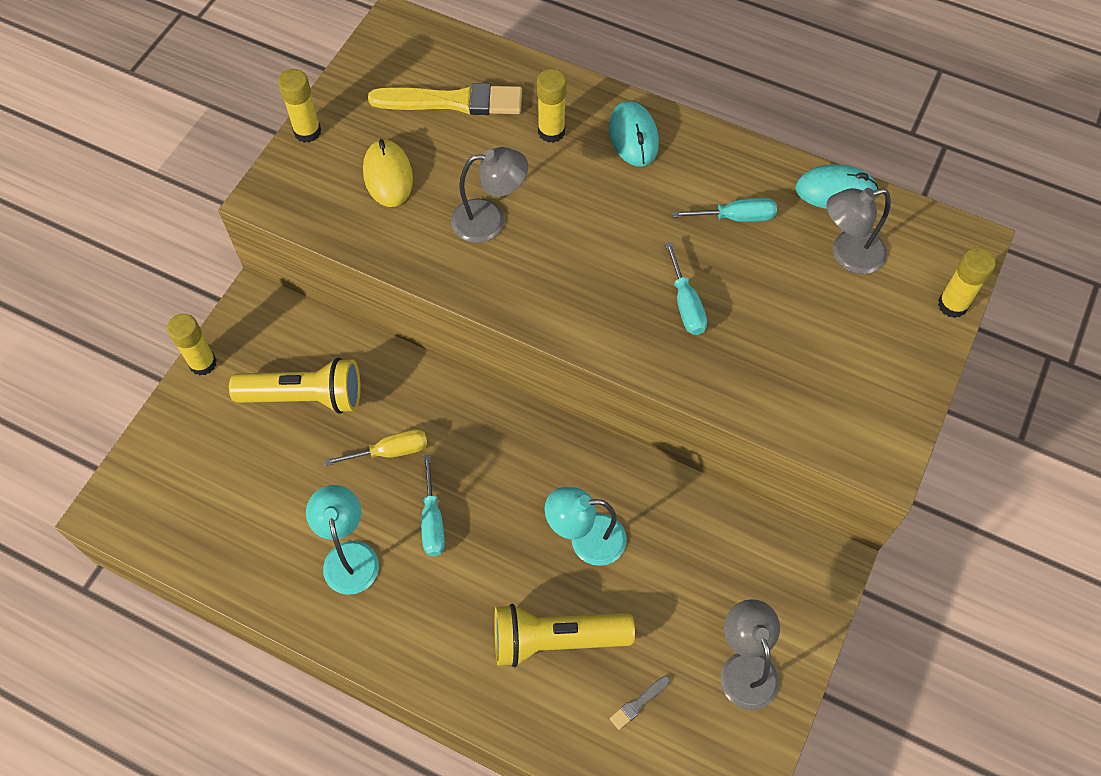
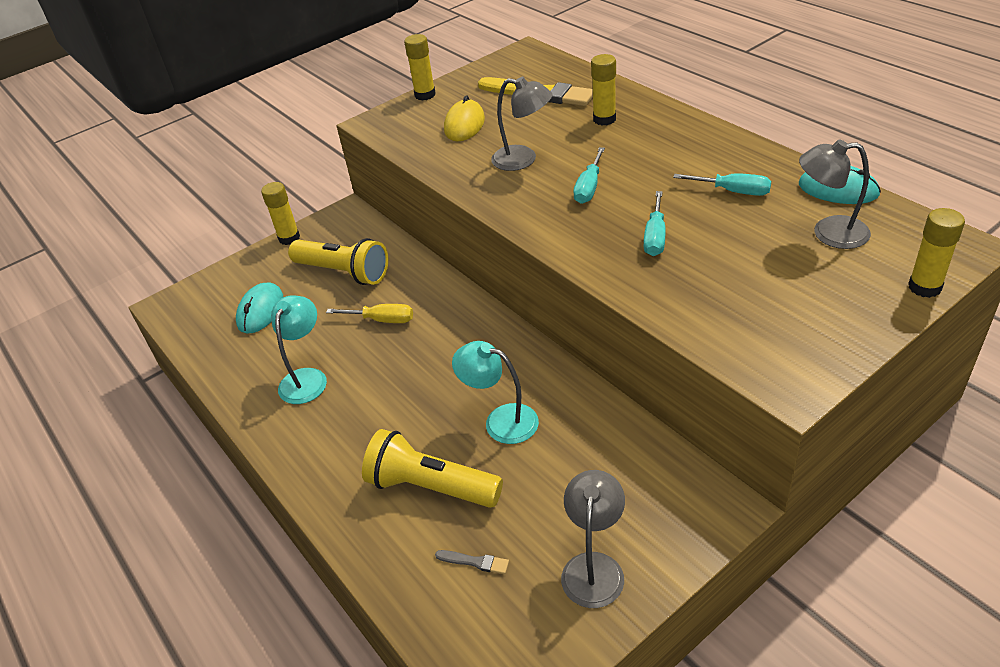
camera: 30 degrees right, 20 degrees down
turquoise screwdriver [421,455,445,556] -> turquoise screwdriver moved to [573,147,605,204]
turquoise mouse [609,101,659,166] -> turquoise mouse moved to [236,282,283,334]
grey brush [610,675,670,730] -> grey brush turned 150 degrees counterclockwise [435,550,509,574]

